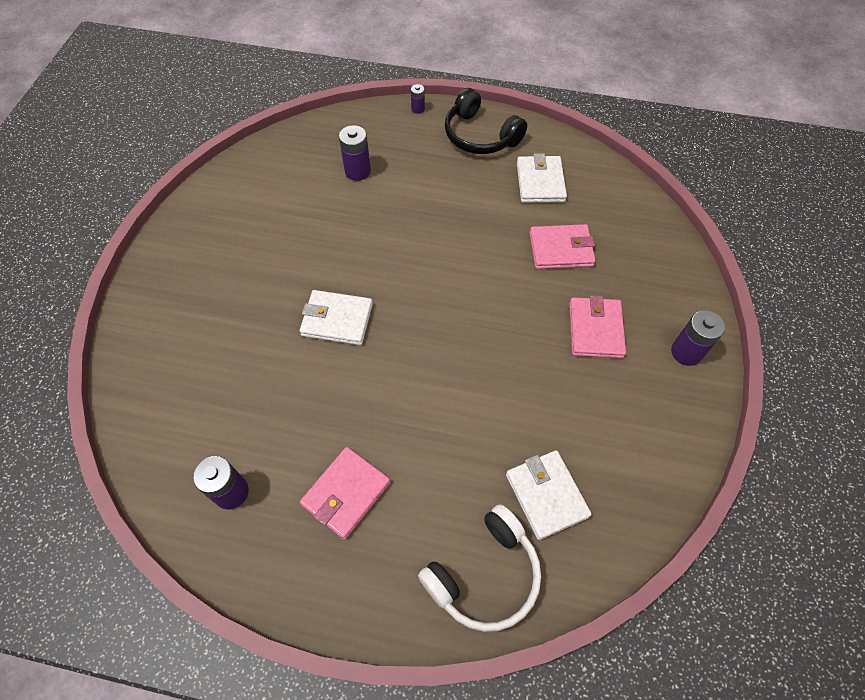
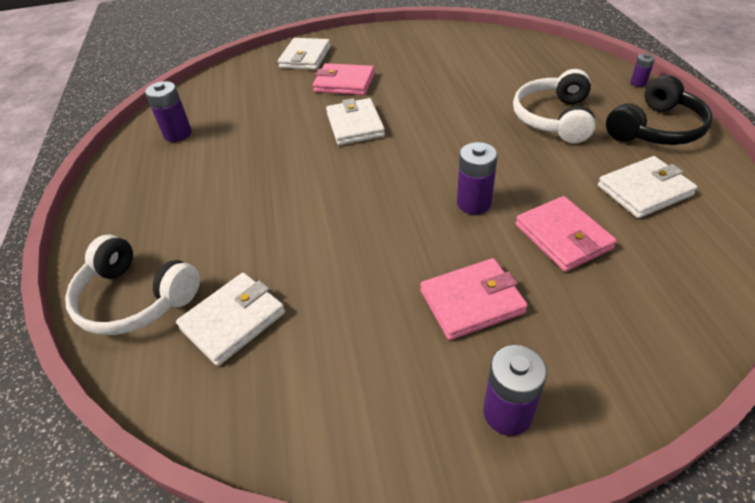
camera: 70 degrees right, 15 degrees down
pink wallet [300,447,390,540] -> pink wallet moved to [313,63,375,95]
purple battery [339,125,371,181] -> purple battery moved to [457,142,498,214]
black headphones [445,88,527,154] -> black headphones turned 150 degrees counterclockwise [606,75,713,145]
none -> white wallet [278,38,331,70]
none -> white headphones [513,69,596,143]

